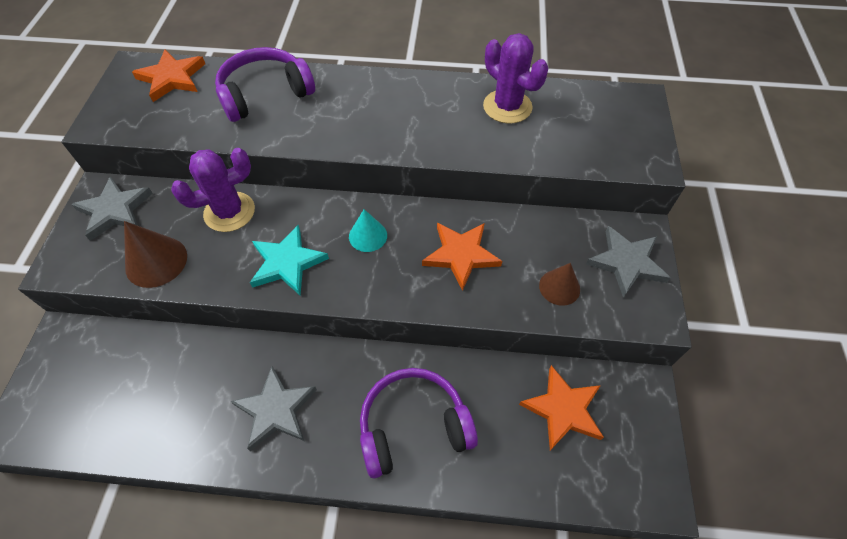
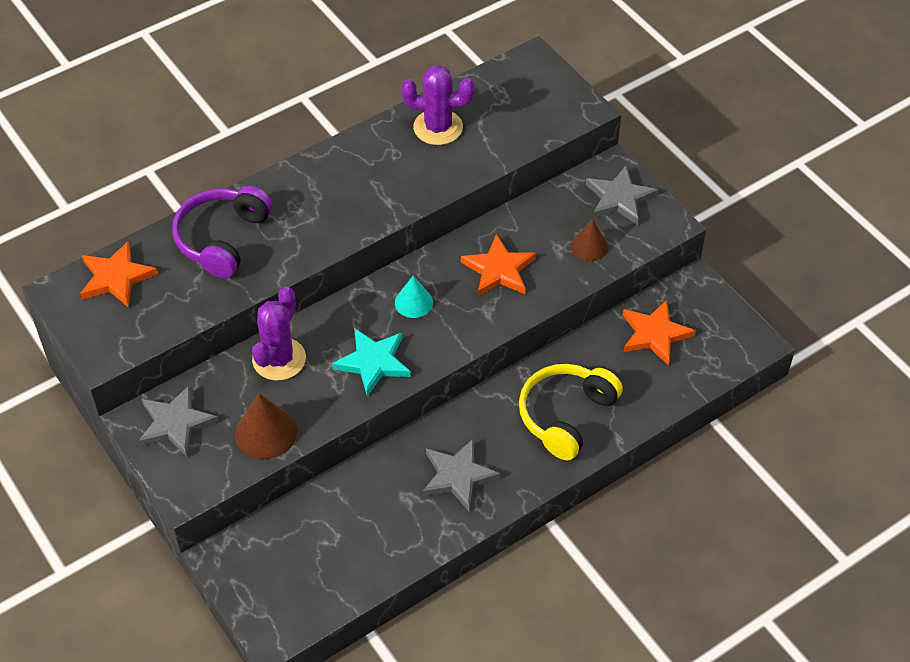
camera: 40 degrees left, 5 degrees down
purple headphones [360,368,478,478] -> yellow headphones [519,364,623,460]

